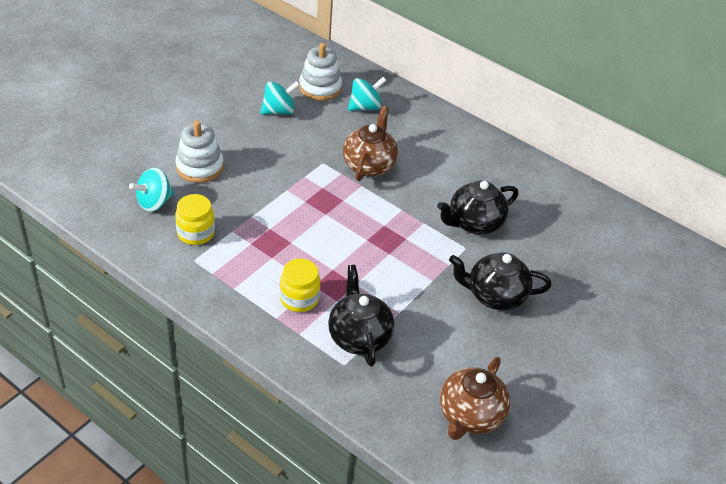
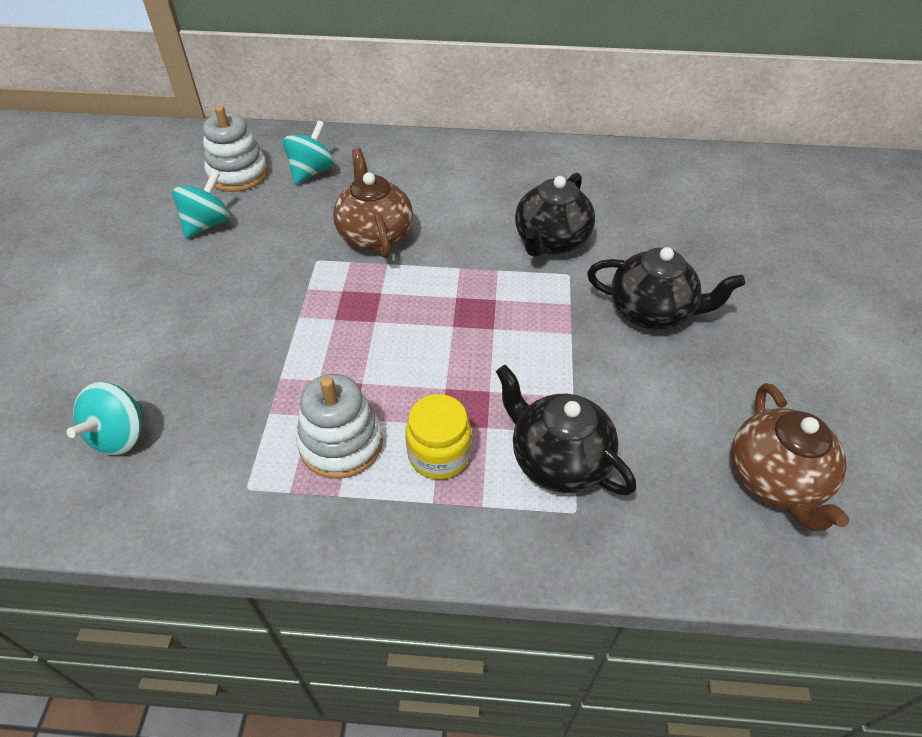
camera: 30 degrees left, 5 degrees up
white stacking toy [175,121,224,183] -> white stacking toy moved to [296,374,383,479]
yellow jar [175,194,215,245] -> none
black teapot [449,252,551,310] -> black teapot turned 135 degrees counterclockwise [587,247,745,330]

